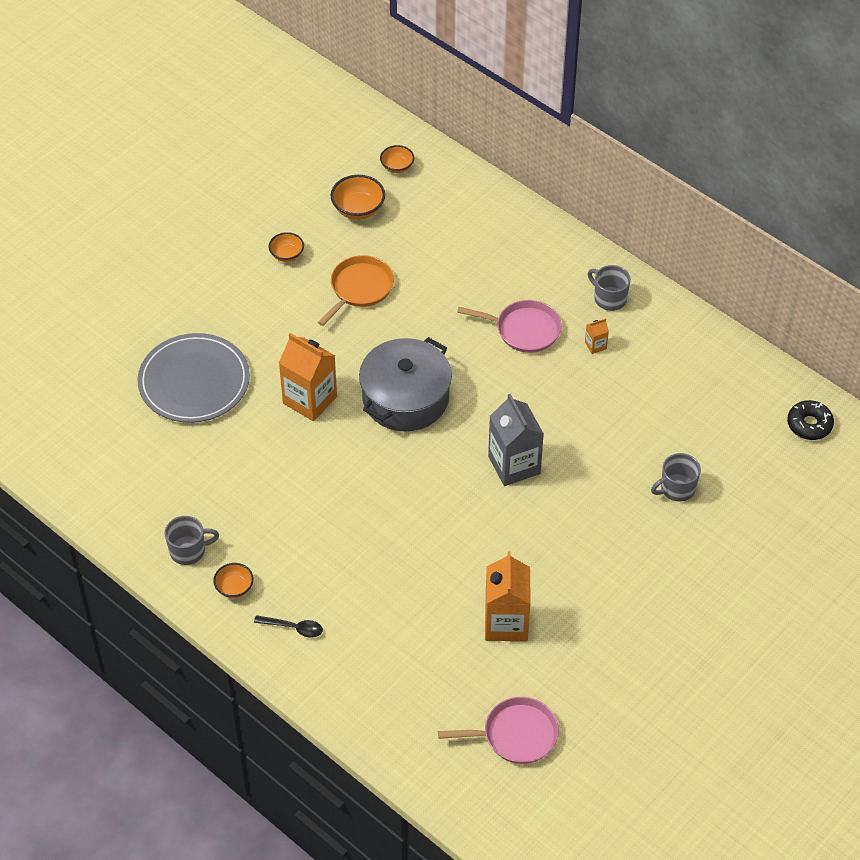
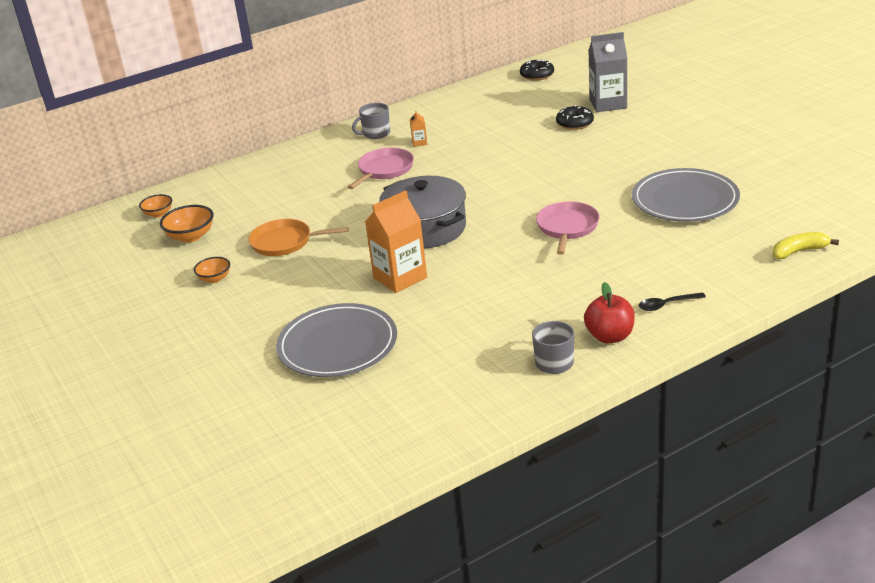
camera: 70 degrees left, 20 degrees down
orange bowl [213,563,254,598] -> red apple [584,282,635,343]
black spoon [254,615,323,638] -> black spoon turned 135 degrees counterclockwise [638,292,706,311]
orange pan [318,255,394,326] -> orange pan turned 45 degrees counterclockwise [248,219,349,256]
pink pan [438,697,559,764] -> pink pan moved to [536,201,600,255]
orange carton [485,551,531,641] -> grey plate [632,168,740,222]
grey carton [488,394,544,486] -> grey carton moved to [588,32,627,112]
grey mug [651,453,701,502] -> black donut [556,105,594,130]
none -> yellow banana [773,232,839,259]

